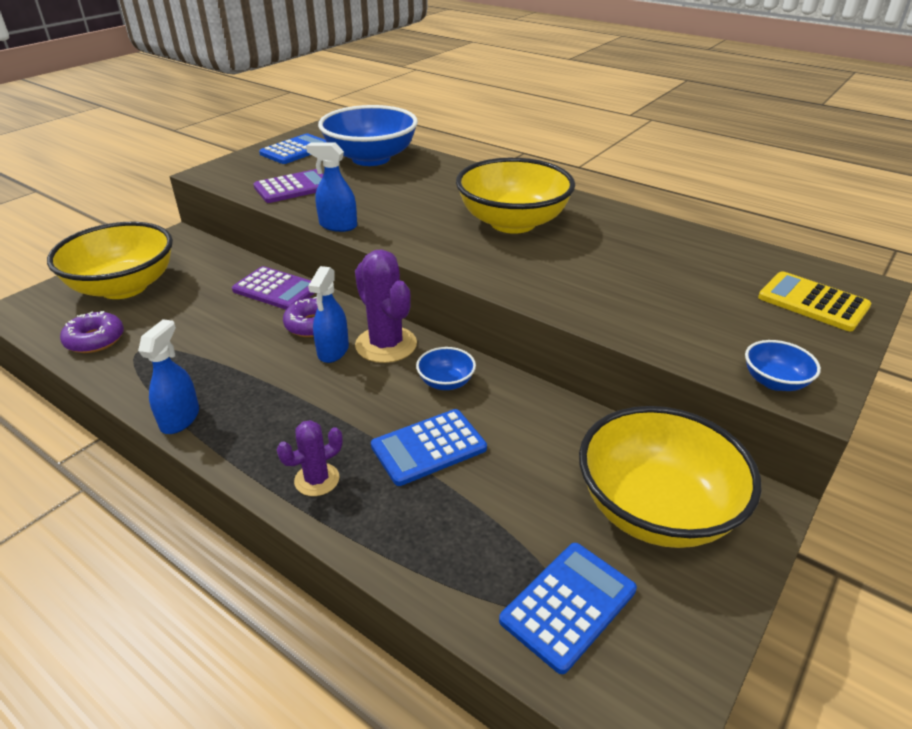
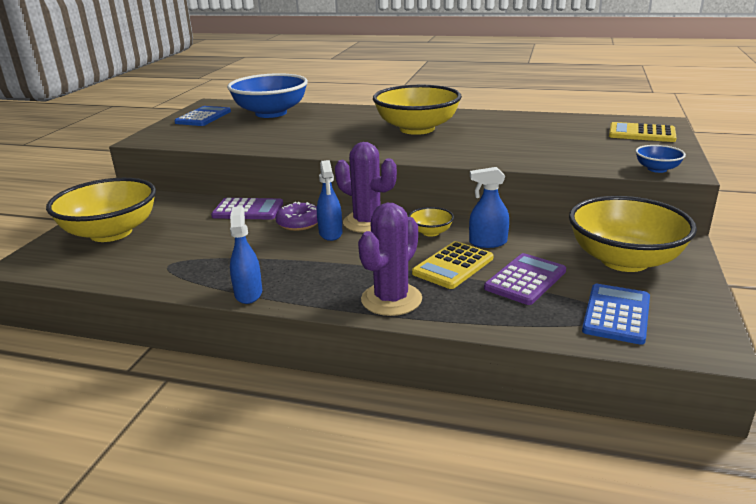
camera: 20 degrees left, 10 degrees down
purple donut [60,311,124,353] -> none
purple calculator [254,169,324,203] -> purple calculator moved to [484,253,566,305]
purple cactus [277,420,343,496] -> purple cactus [358,203,422,316], size x1.73
blue spray bottle [306,142,357,232] -> blue spray bottle moved to [469,167,509,248]
blue calculator [371,409,487,486] -> yellow calculator [412,241,494,289]
blue bowl [416,347,476,390] -> yellow bowl [408,207,454,237]

